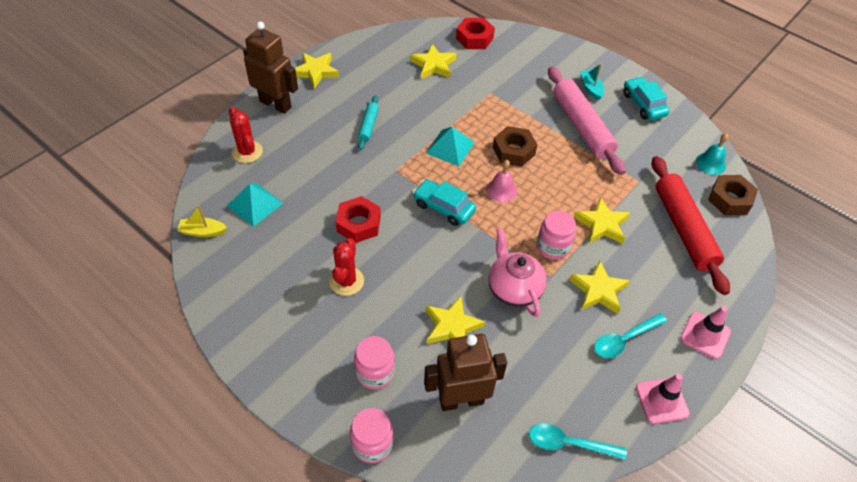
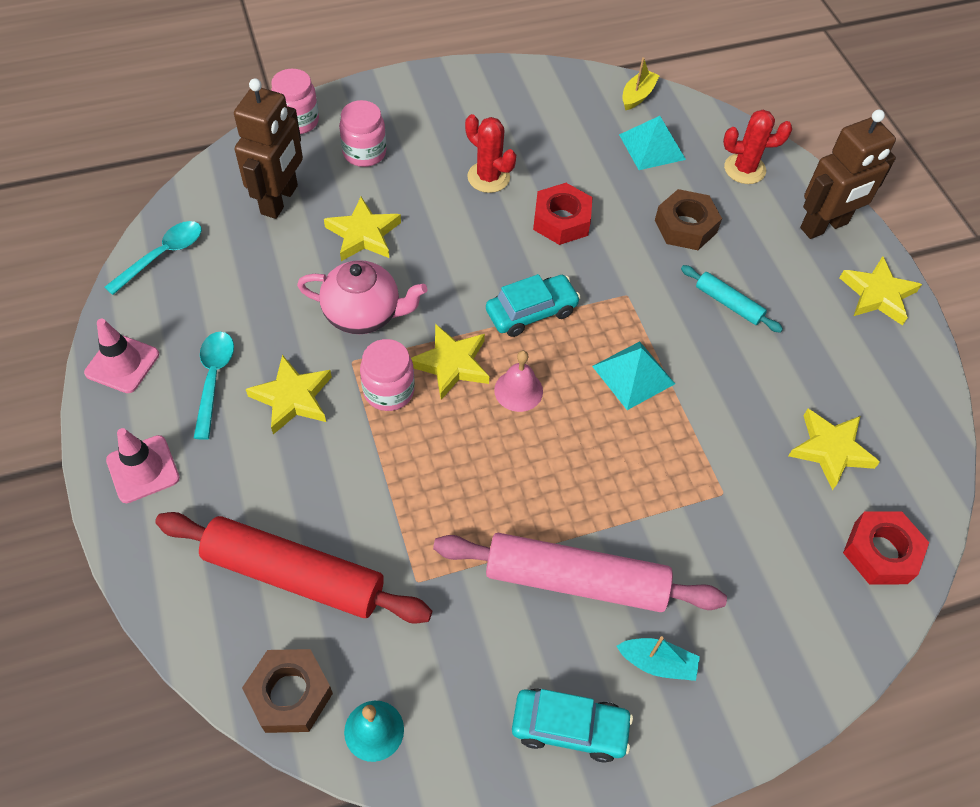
camera: 120 degrees right, 5 degrees up
brown nut [493,126,537,167] -> brown nut moved to [655,189,722,250]
yellow star [574,197,630,244] -> yellow star moved to [411,324,489,400]

